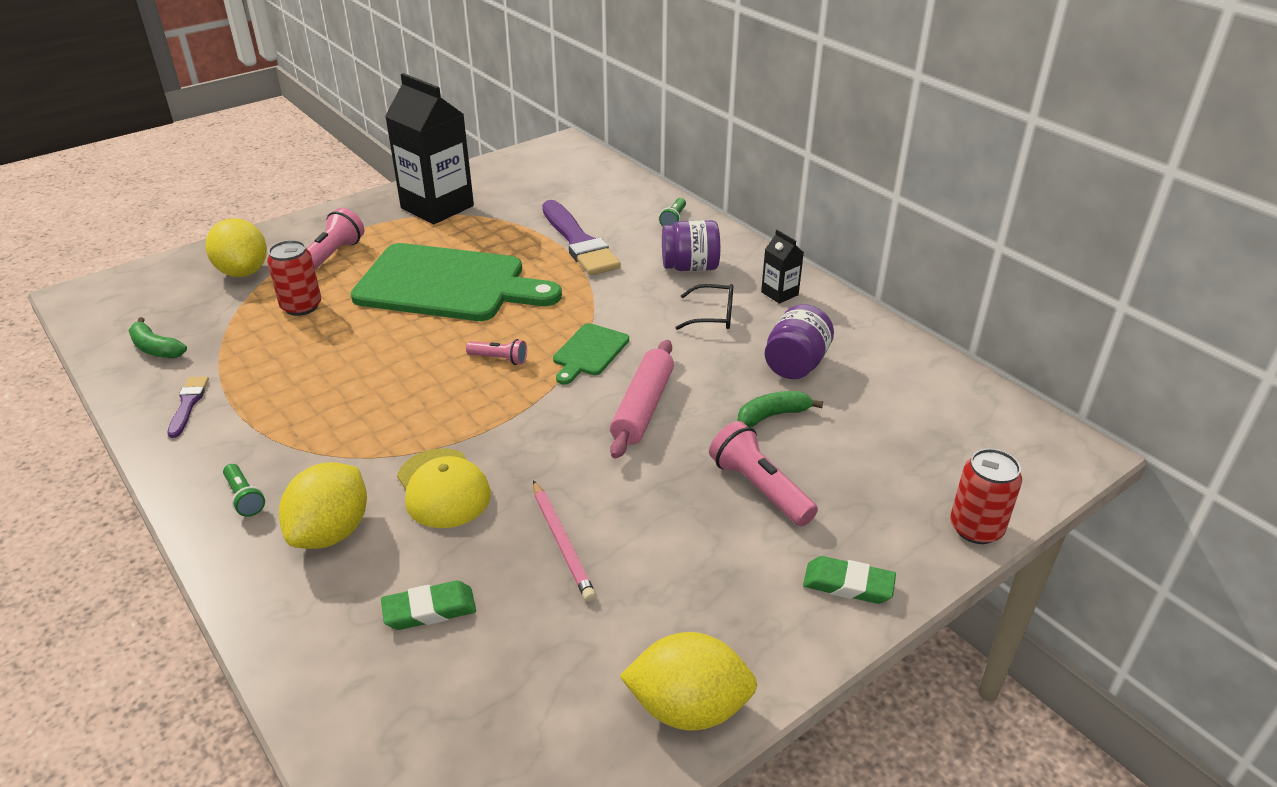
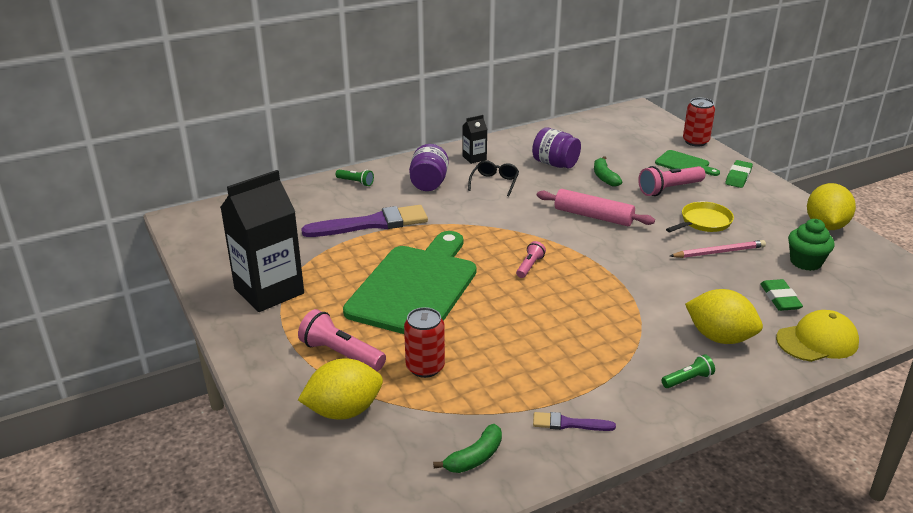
camera: 80 degrees left, 5 degrees down
yellow cap [397,448,491,528] -> yellow cap moved to [776,310,859,362]
green cutting board [553,323,629,385] -> green cutting board moved to [655,150,720,176]
none -> yellow pan [666,202,734,232]
none -> green cupcake [788,219,835,271]

